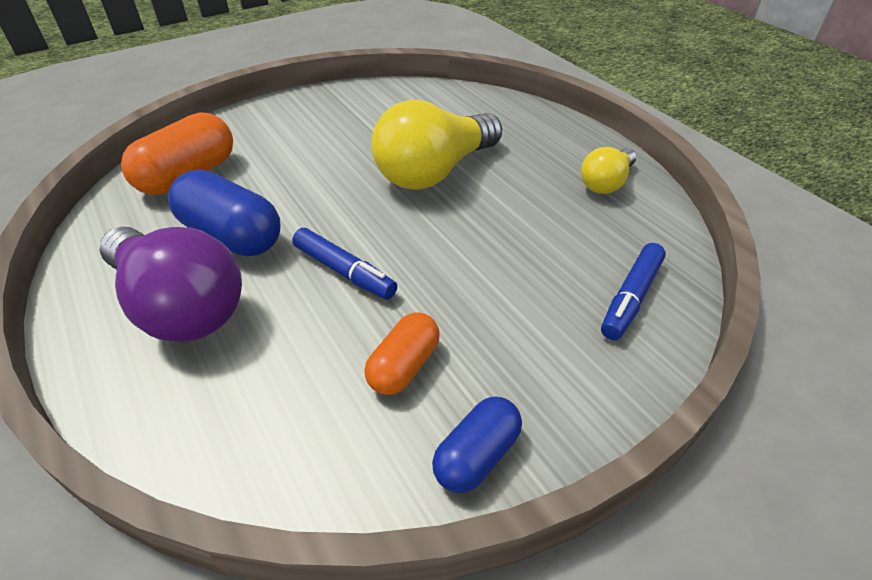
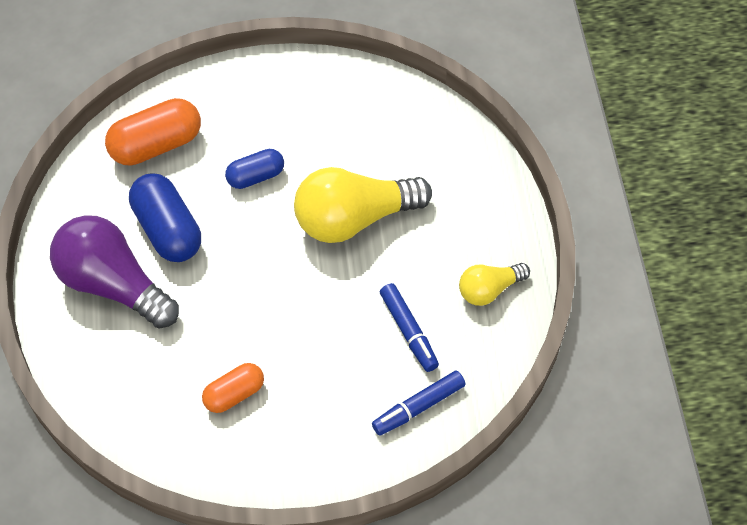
camera: 25 degrees right, 15 degrees up
purple light bulb [100,227,242,342] -> purple light bulb turned 150 degrees clockwise [50,215,179,329]
blue marker [292,228,397,300] -> blue marker moved to [380,283,439,372]
blue capsule [432,397,522,493] -> blue capsule moved to [225,149,284,189]

